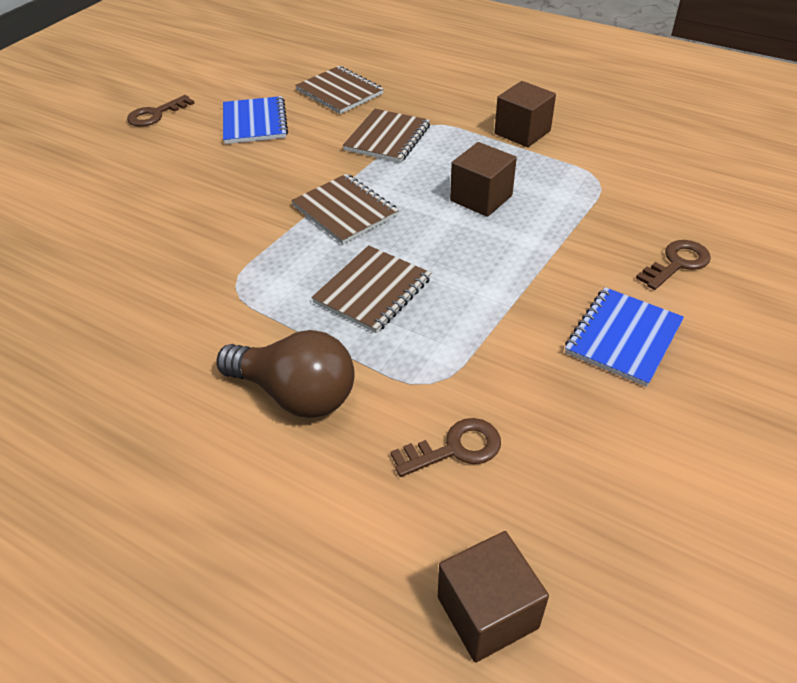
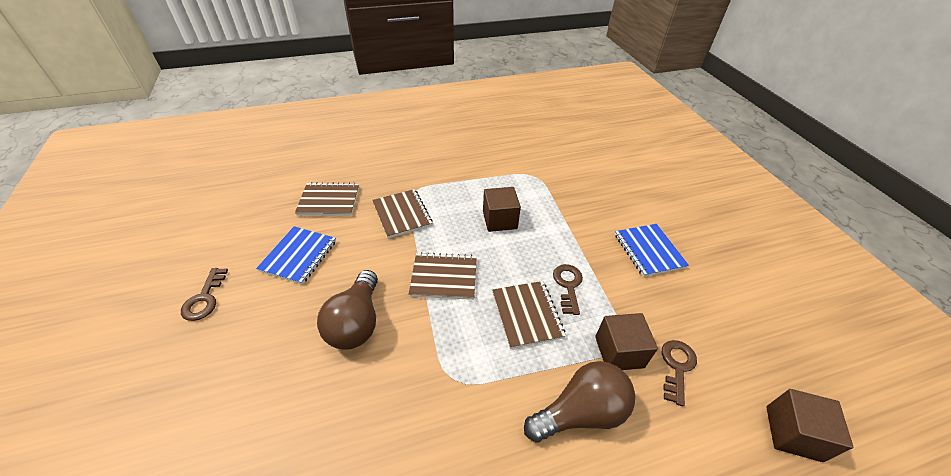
camera: 50 degrees left, 0 degrees up
blue notebook [223,96,288,144] -> blue notebook turned 75 degrees clockwise [256,226,336,285]
brown cube [494,81,556,147] -> brown cube moved to [595,313,658,370]
brown key [636,240,711,290] -> brown key moved to [553,264,583,315]
none -> brown light bulb [317,270,378,350]

